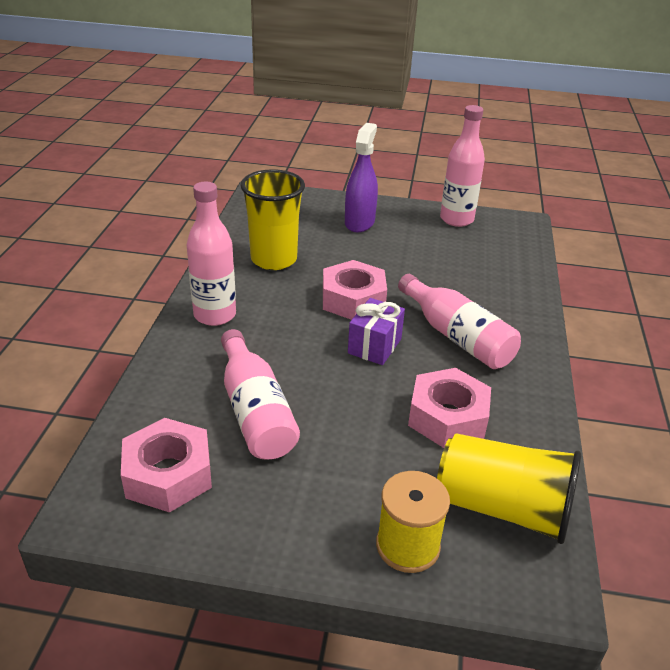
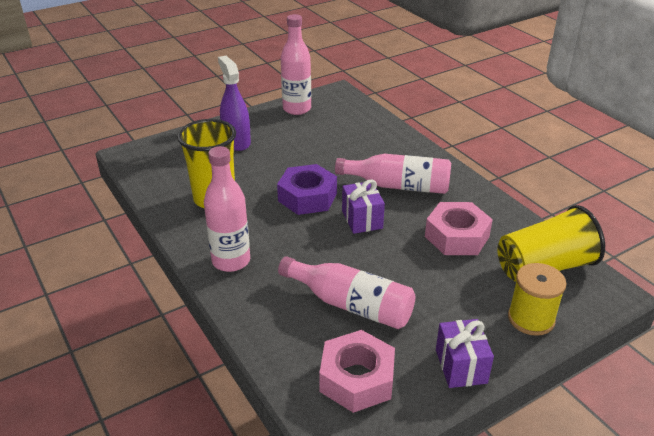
camera: 40 degrees left, 0 degrees up
pink nut [323,260,387,320] -> purple nut [277,164,337,215]
none -> purple gift [436,319,494,388]

